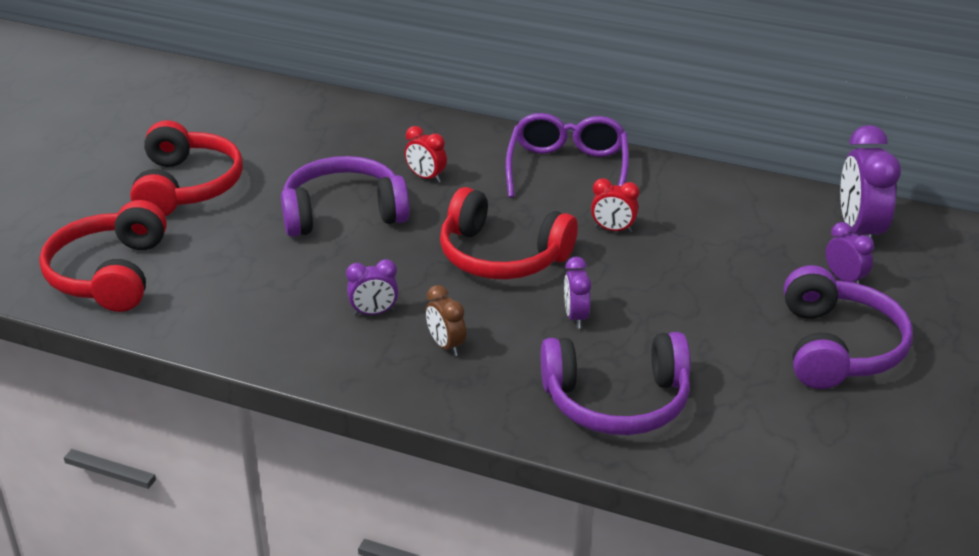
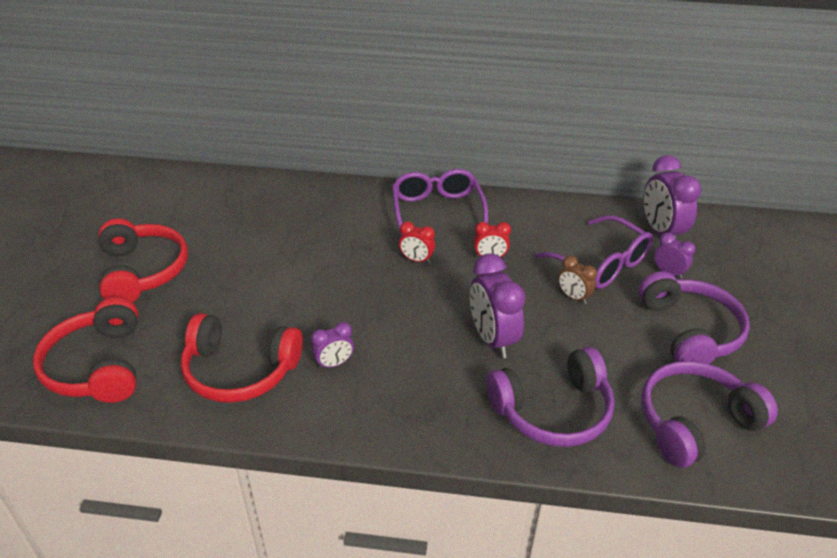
camera: 15 degrees left, 5 degrees up
purple headphones [281,156,410,237] -> purple headphones moved to [641,361,778,467]
red clock [405,126,447,183] -> red clock moved to [399,221,435,264]
brown clock [426,285,466,356] -> brown clock moved to [558,255,597,304]
red headphones [440,187,578,279] -> red headphones moved to [181,313,303,403]
purple clock [564,257,591,328] -> purple clock [470,253,526,358], size x1.86
none -> purple glasses [535,215,653,289]

